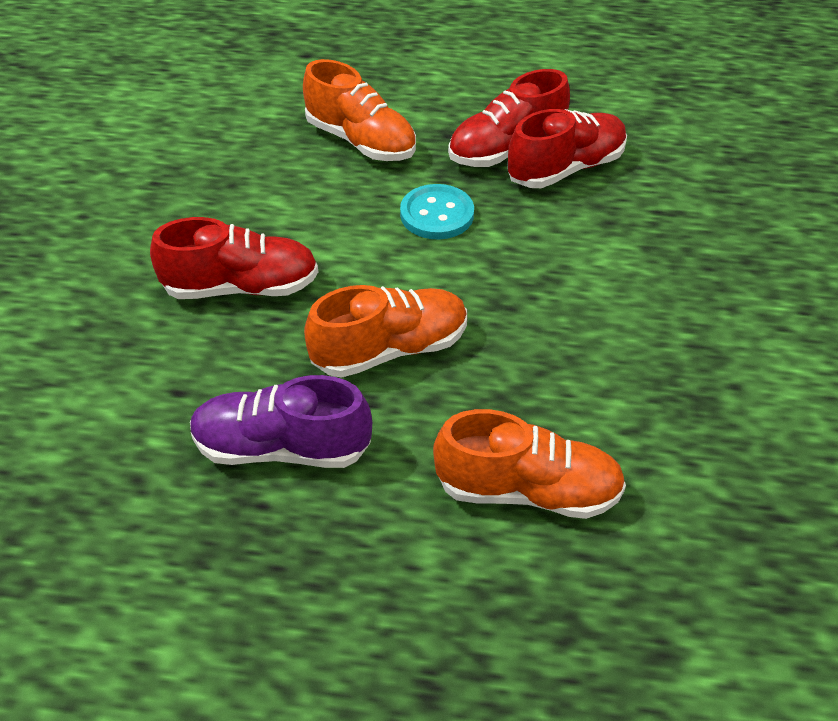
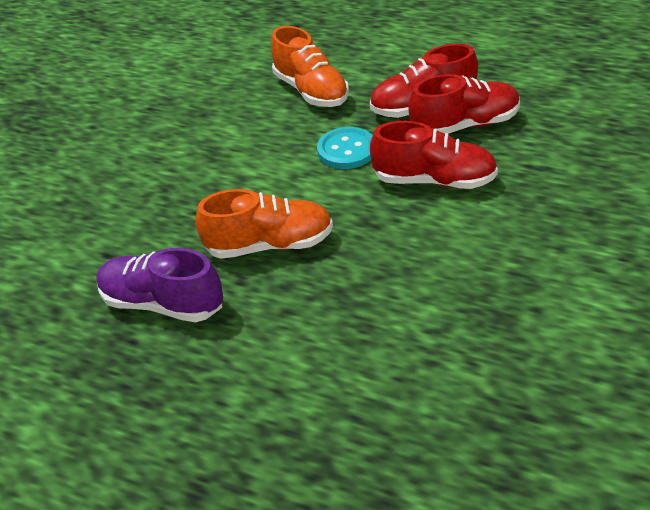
camera: 20 degrees right, 5 degrees down
red shoe [150,217,318,299] -> red shoe moved to [370,121,498,189]
orange shoe [433,409,626,519] -> none

